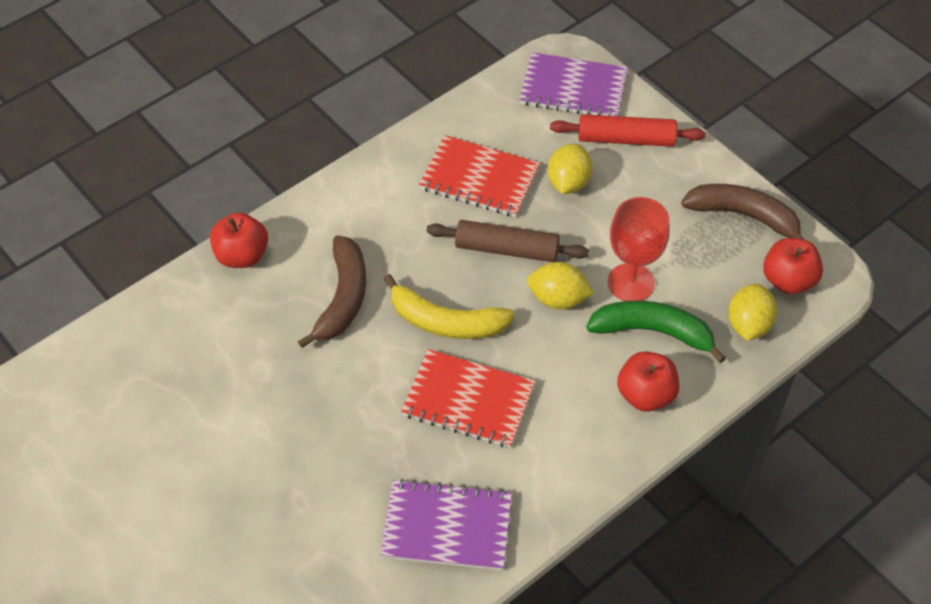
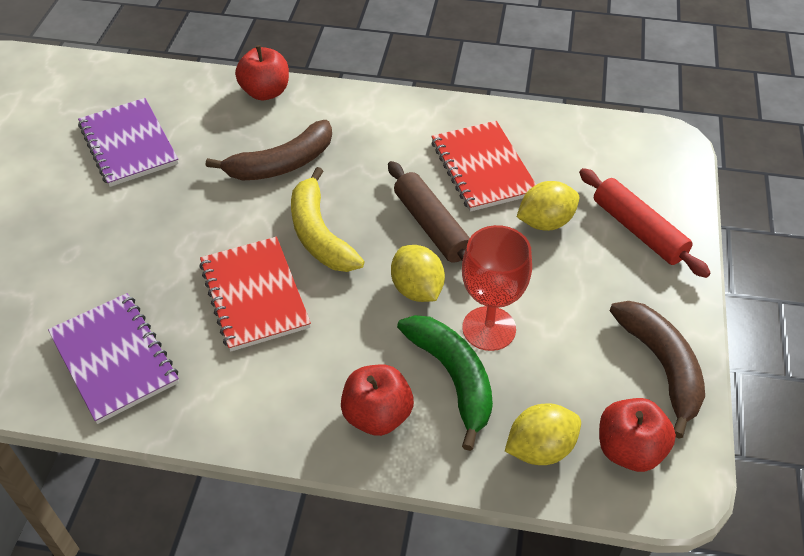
camera: 50 degrees right, 5 degrees down
purple notebook [519,52,627,116] -> purple notebook moved to [78,98,179,187]

